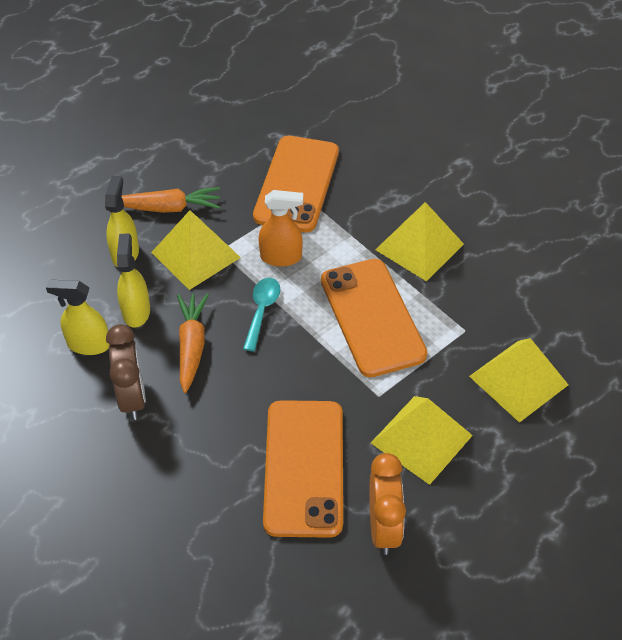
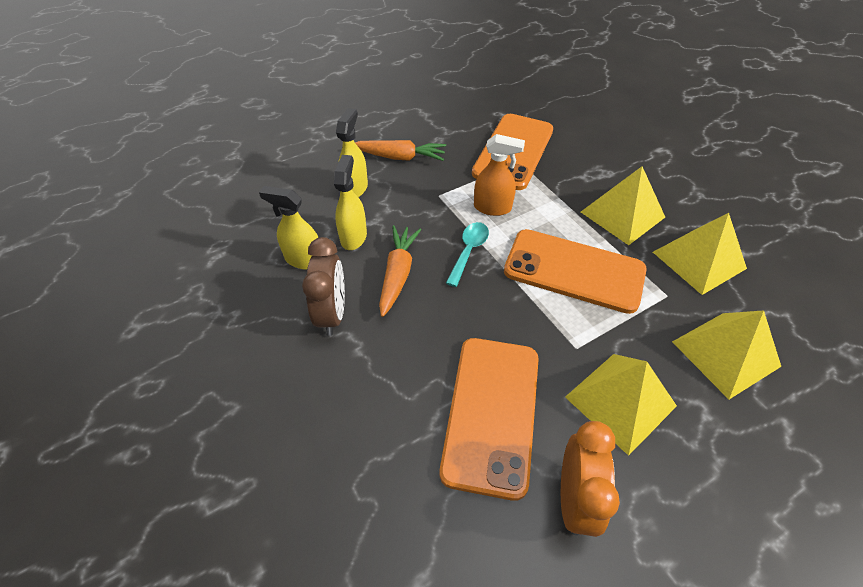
camera: 10 degrees right, 0 degrees up
yellow pyramid [151,210,241,290] -> yellow pyramid moved to [653,213,747,295]
orange phone [321,259,428,377] -> orange phone turned 60 degrees counterclockwise [504,229,647,314]

